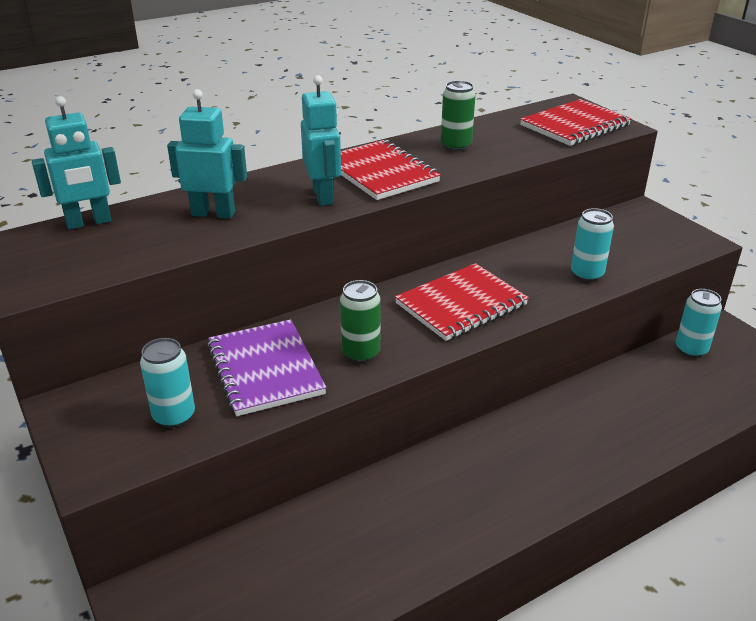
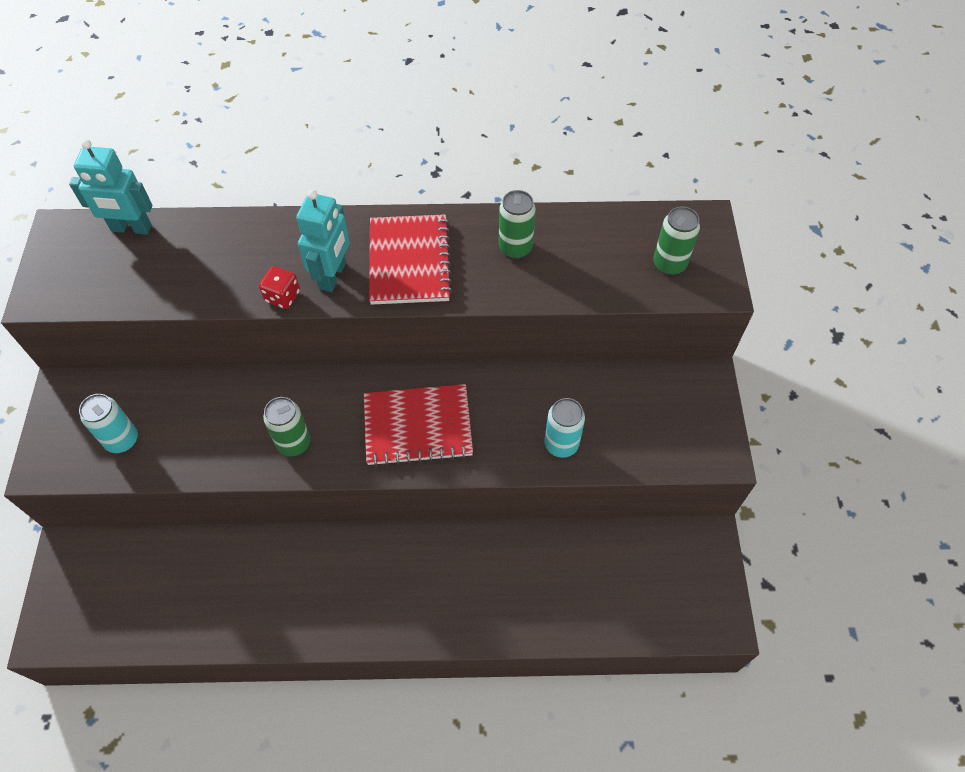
camera: 30 degrees right, 25 degrees up
turquoise robot [167,89,247,218] -> none
purple notebook [207,319,326,416] -> none
red notebook [520,99,632,146] -> green can [653,206,700,275]
turquoise can [676,289,722,358] -> none
none -> red dice [259,266,300,309]

